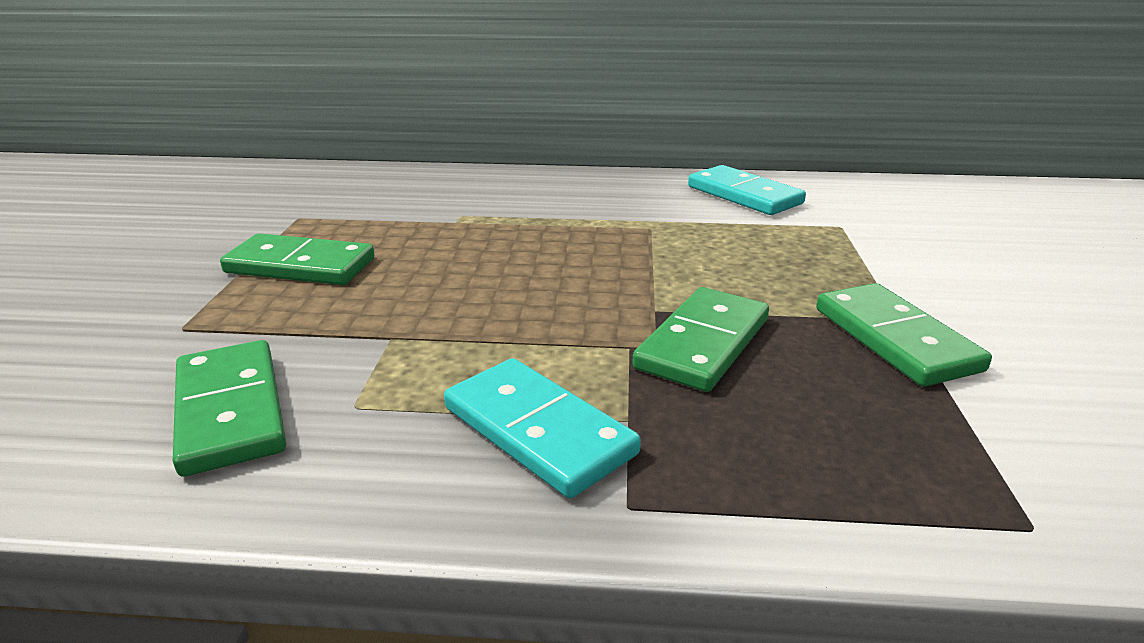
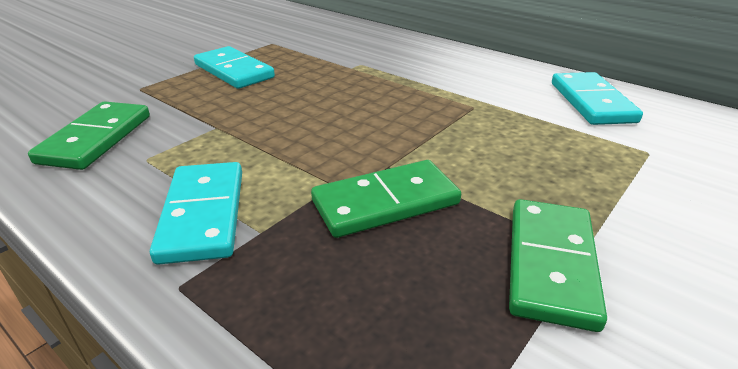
camera: 35 degrees right, 5 degrees up
green domino [220,233,375,285] -> turquoise domino [194,46,275,89]

